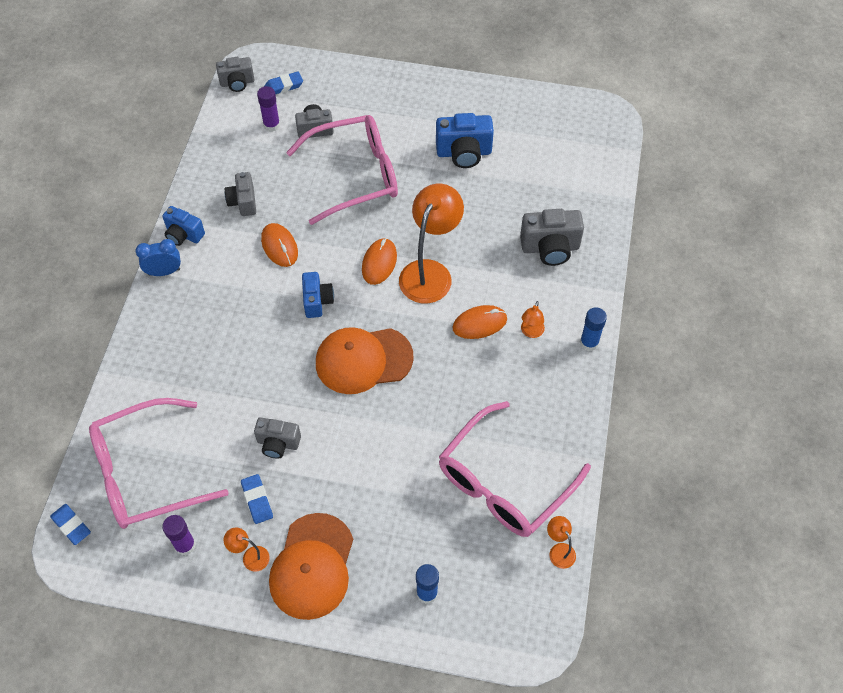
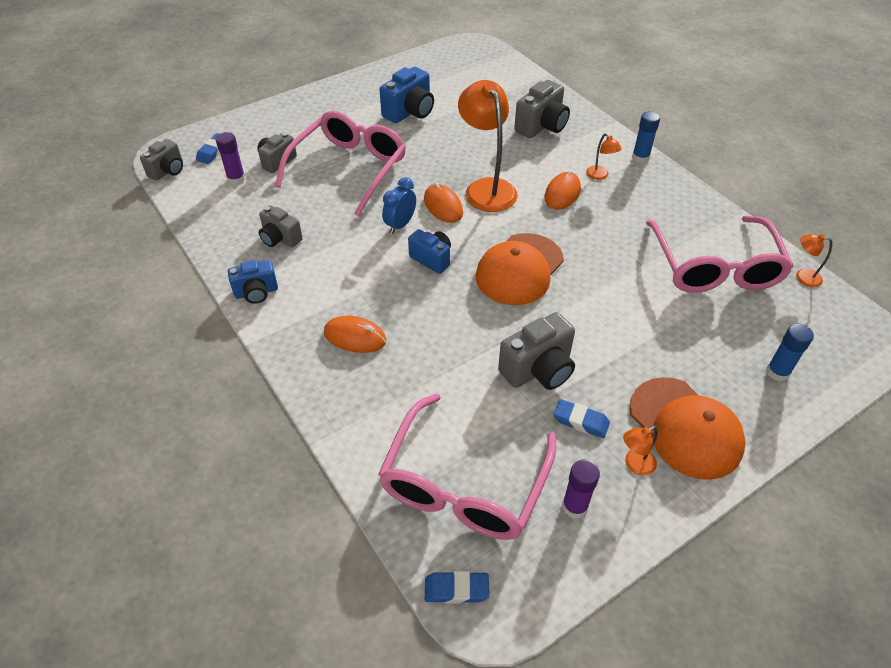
camera: 45 degrees left, 10 degrees down
blue clock [135,239,181,276] -> blue clock moved to [382,177,416,234]
grey camera [254,417,301,459] -> grey camera [498,312,575,390], size x1.53
orange mouse [261,223,298,267] -> orange mouse moved to [324,316,386,353]

